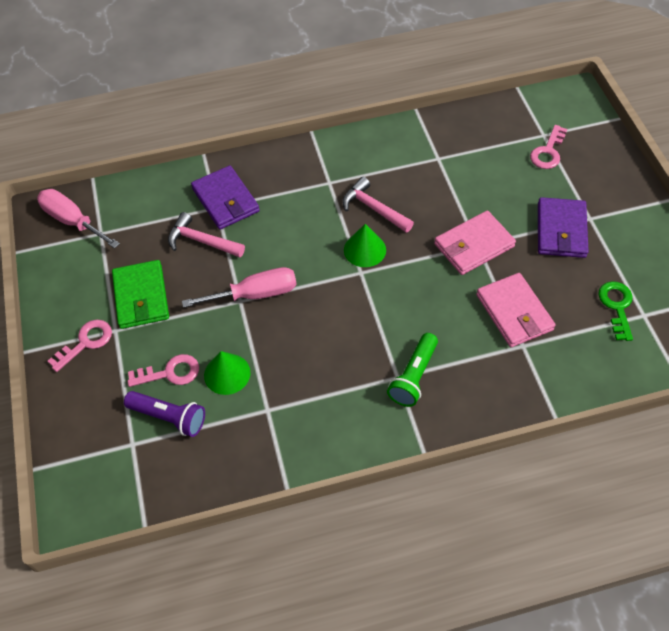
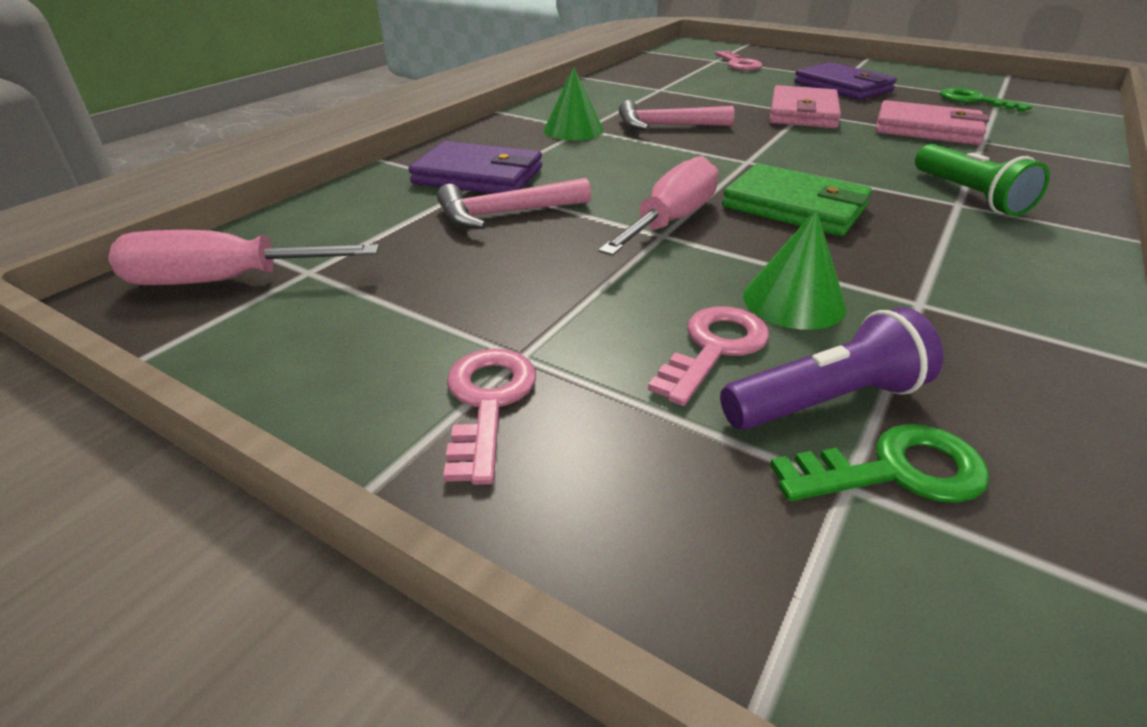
camera: 45 degrees left, 20 degrees down
green wallet [112,260,169,329] -> green wallet moved to [722,163,872,236]
green cone [344,224,386,267] -> green cone moved to [543,67,604,140]
none -> green key [770,424,990,503]

